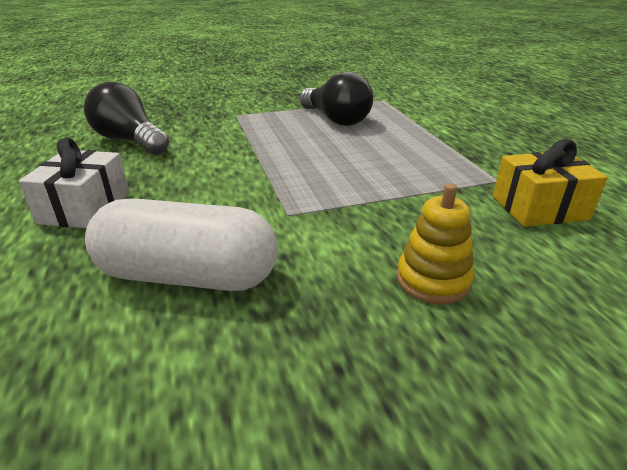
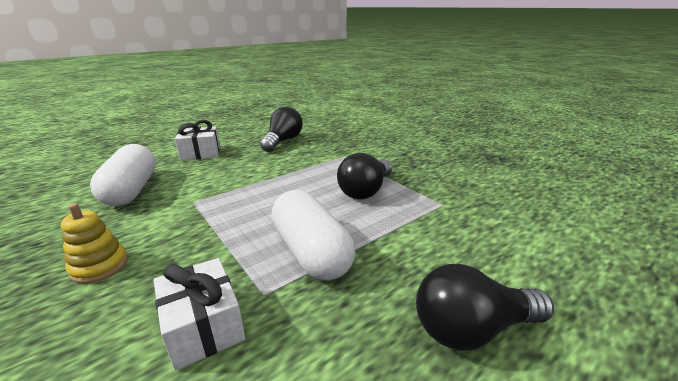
camera: 70 degrees right, 5 degrees down
yellow gift [493,139,608,227] -> white gift [153,258,245,370]
none -> white capsule [271,190,355,281]
none -> black light bulb [416,264,554,351]

